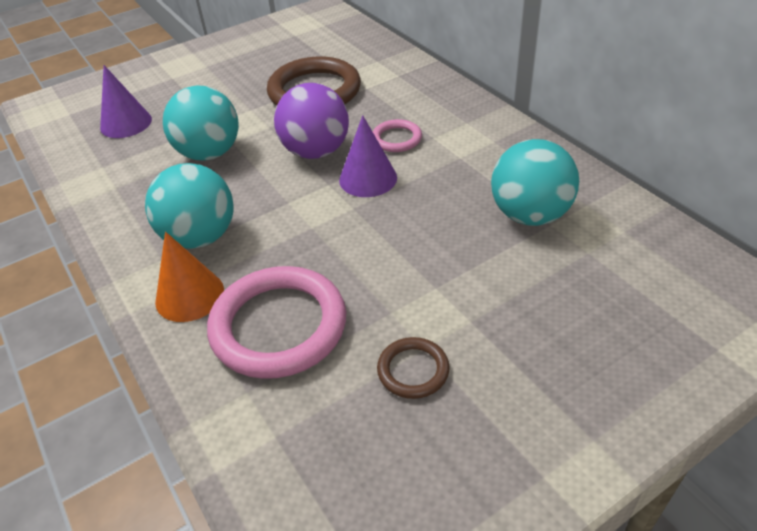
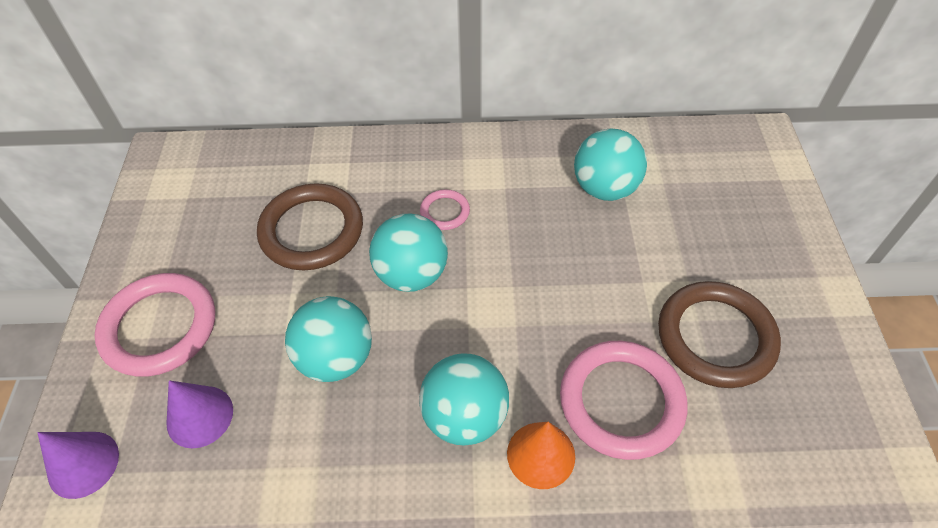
camera: 60 degrees left, 10 degrees up
purple ball [274,83,349,159] -> turquoise ball [369,214,448,292]
purple cone [339,115,397,197] -> purple cone moved to [37,432,119,499]
brown ring [377,337,450,399] -> brown ring [658,281,781,388], size x2.06
none -> pink ring [95,273,215,377]

